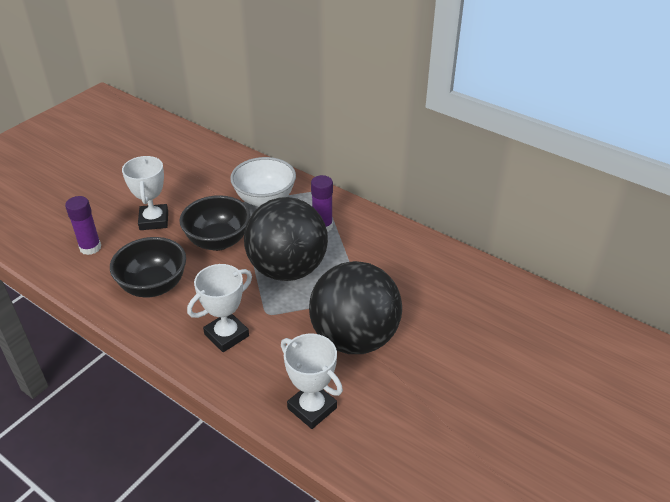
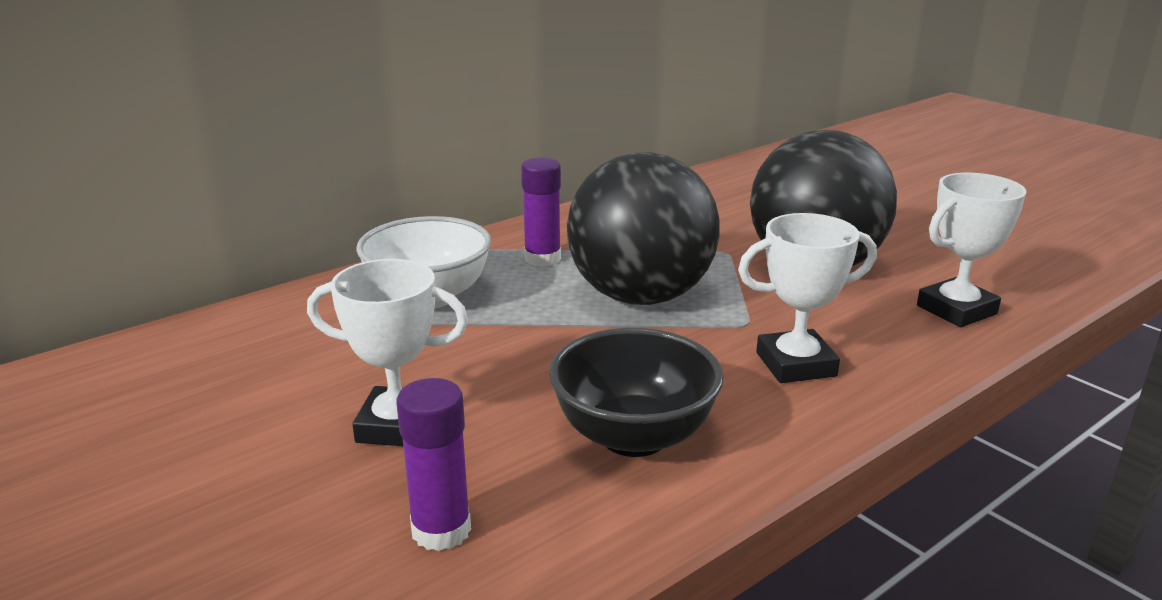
camera: 75 degrees left, 15 degrees down
black bowl [180,195,250,251] -> none
white trophy [187,264,252,352] -> white trophy turned 75 degrees counterclockwise [738,213,877,383]

